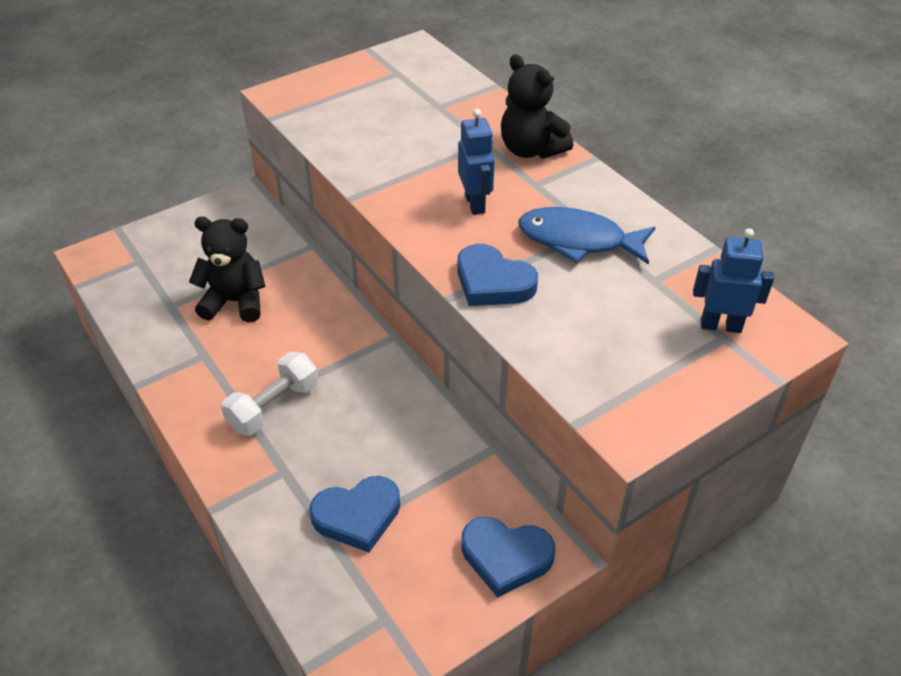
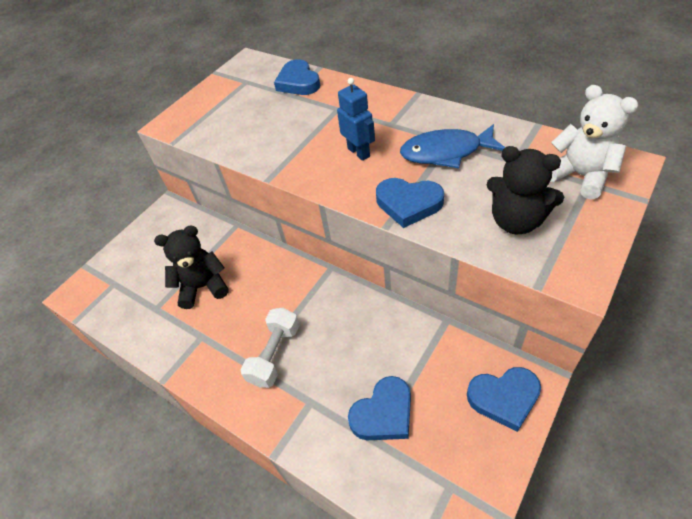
camera: 15 degrees left, 5 degrees up
black teddy bear [501,54,573,159] -> black teddy bear moved to [487,146,564,234]
blue robot [693,228,774,333] -> white teddy bear [550,85,639,199]
none -> blue heart [274,59,320,95]

